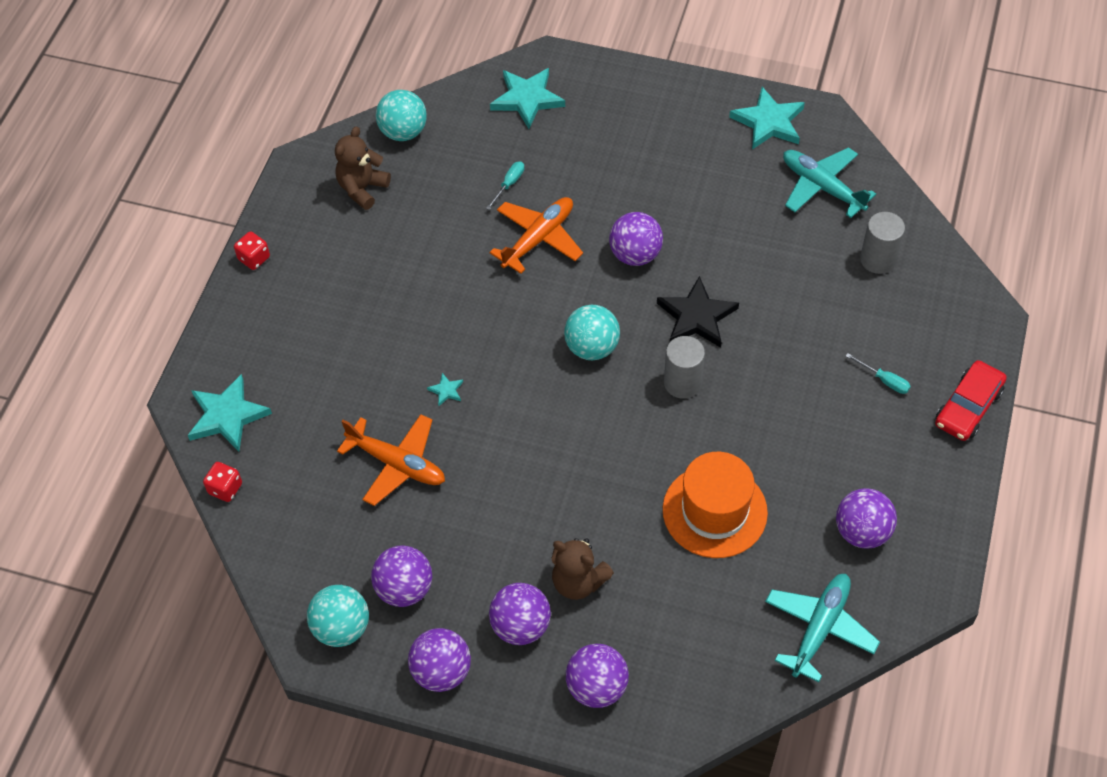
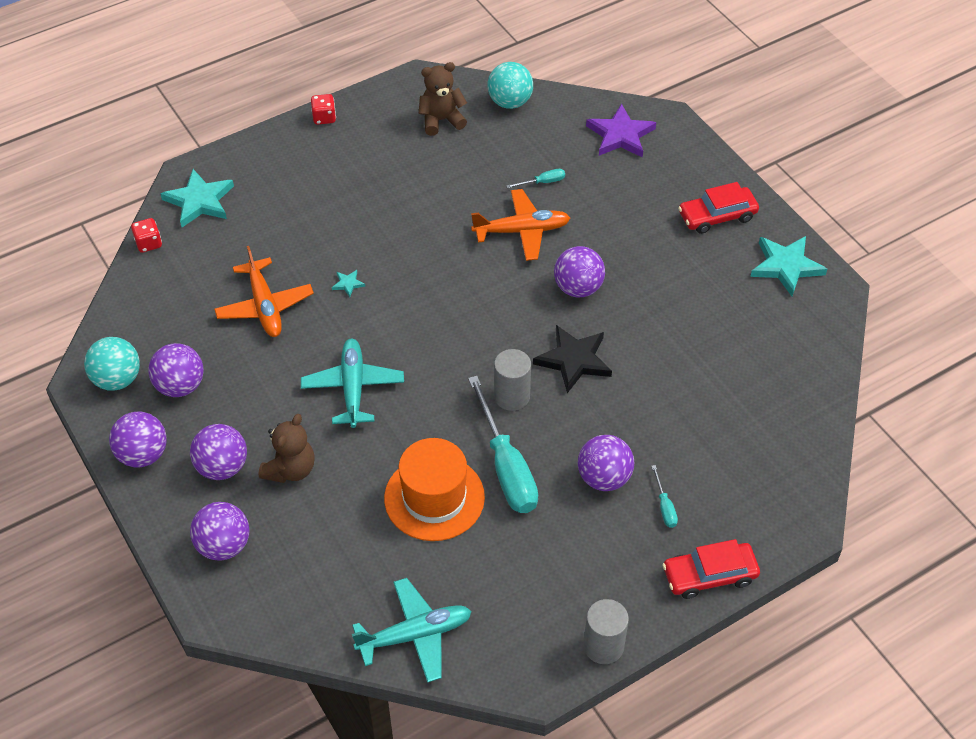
camera: 40 degrees right, 5 degrees down
turquoise star [490,68,565,129] -> purple star [586,104,656,158]
brown teddy bear [551,538,614,600] -> brown teddy bear turned 135 degrees counterclockwise [259,414,315,483]
turquoise ball [564,305,620,360] -> none
turquoise plane [783,147,876,218] -> turquoise plane moved to [301,338,404,428]
purple ball [836,488,897,549] -> purple ball moved to [578,435,634,491]
grey cylinder [860,212,905,274] -> grey cylinder moved to [583,599,629,664]
none -> turquoise screwdriver [468,376,538,513]
none -> red car [678,182,759,234]

